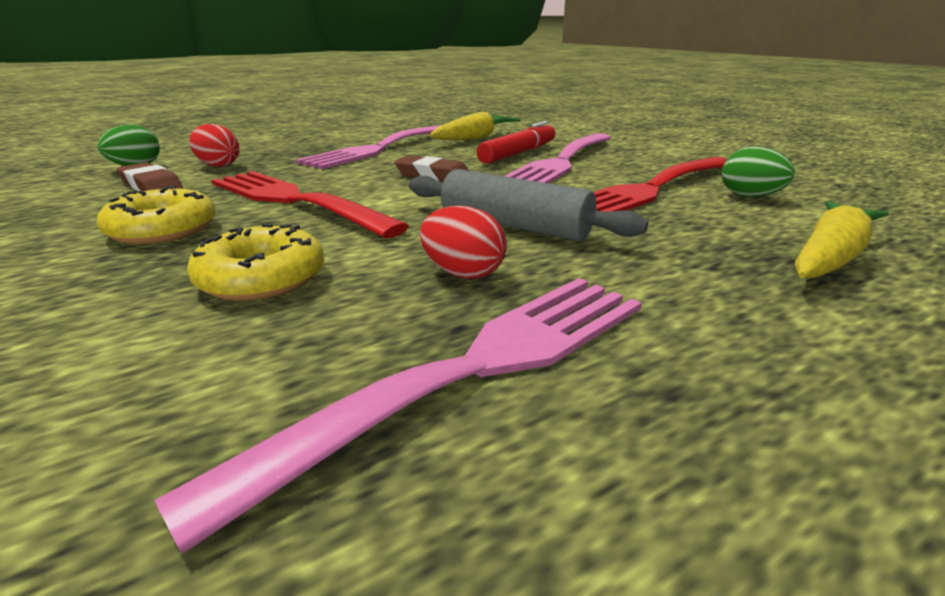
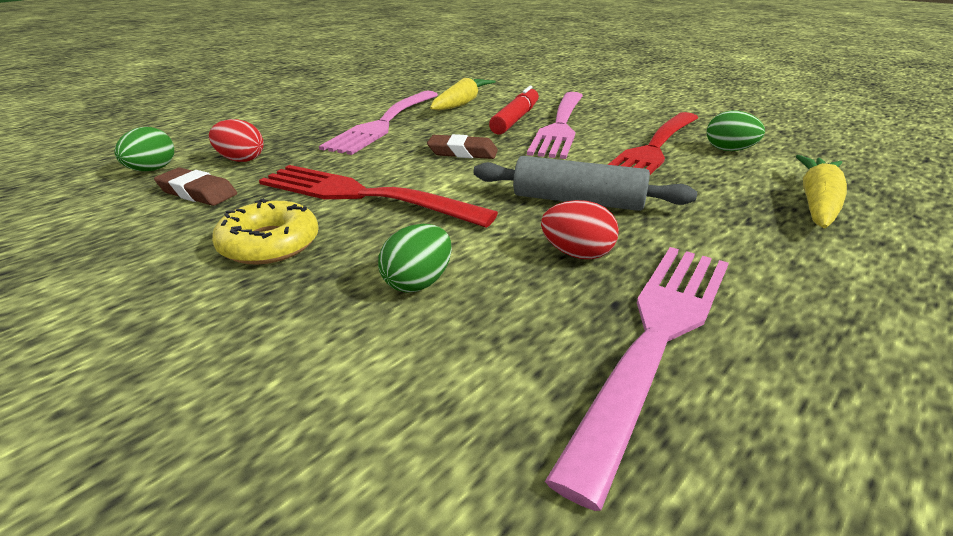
camera: 15 degrees left, 5 degrees up
yellow donut [187,223,324,301] -> green egg [378,224,452,292]

